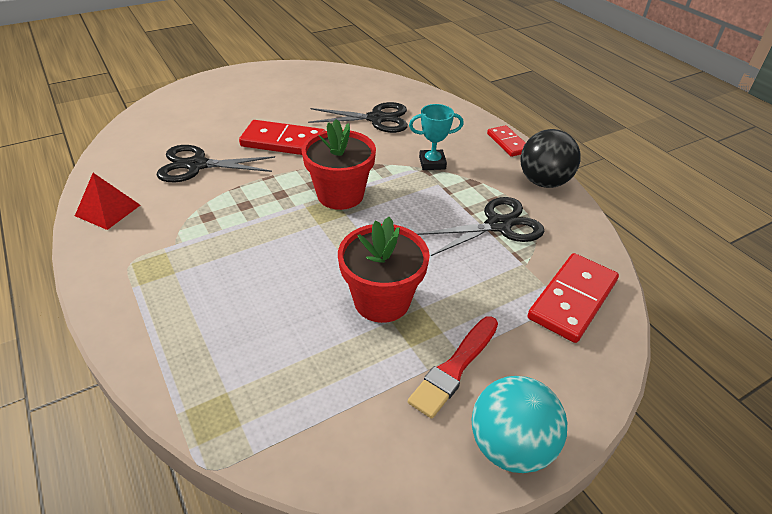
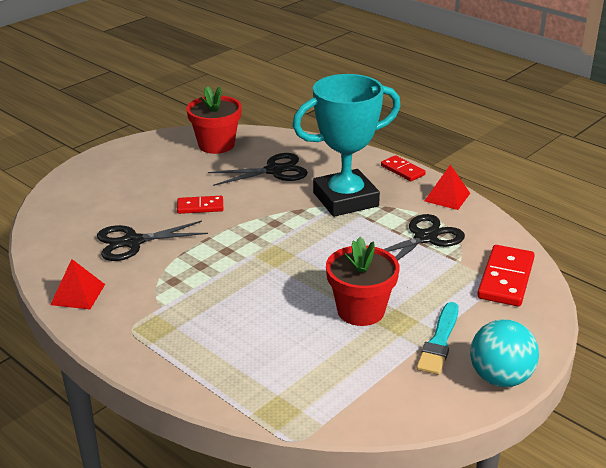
camera: 15 degrees left, 10 degrees down
red domino [239,120,325,155] -> red domino [177,196,223,214], size x0.60
red flower pot [302,119,376,210] -> red flower pot moved to [186,86,242,154]
red brush [408,317,498,419] -> turquoise brush [416,302,459,375]
turquoise trophy [409,104,464,170] -> turquoise trophy [293,74,401,217], size x2.29
black ball [520,129,580,188] -> red pyramid [424,164,470,210]

